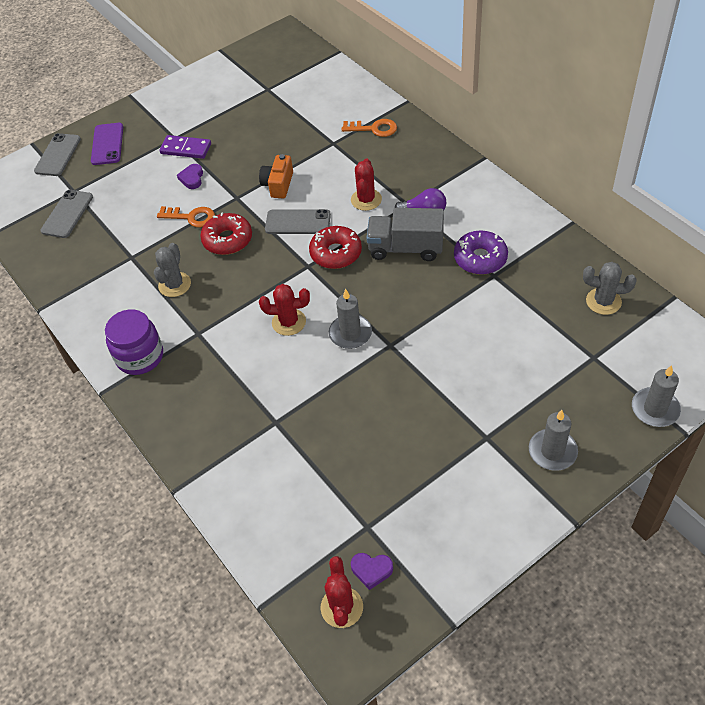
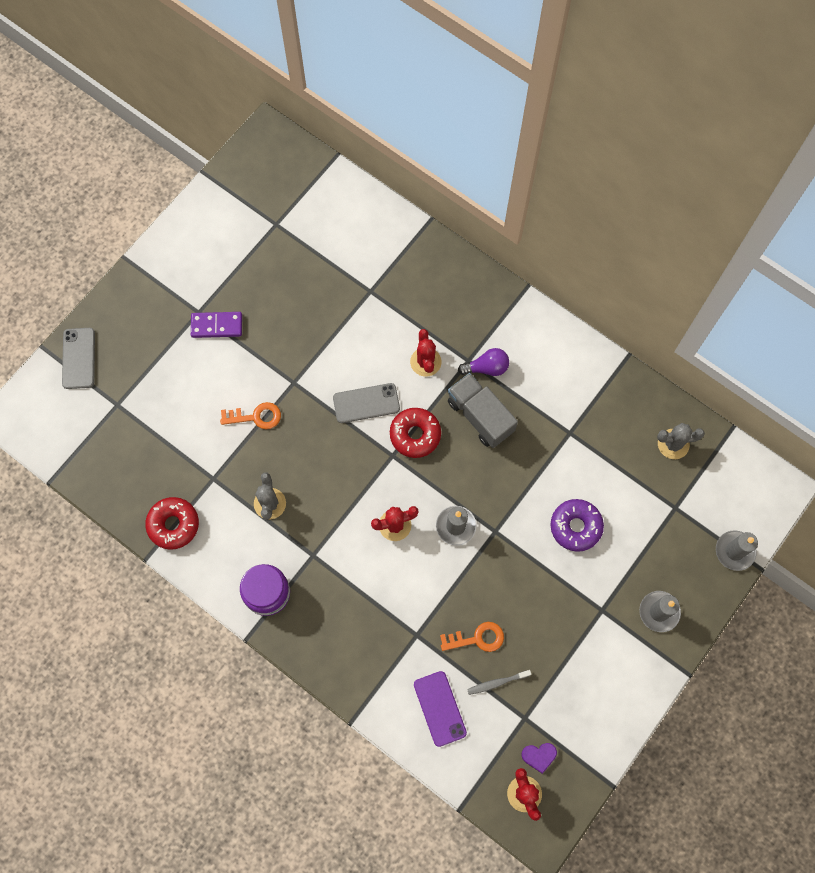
camera: 20 degrees left, 20 degrees up
grey phone [41,190,93,238] -> none
purple phone [91,123,123,165] -> purple phone moved to [414,671,467,747]
purple heart [177,164,203,189] -> none
red donut [200,212,252,255] -> red donut moved to [145,497,199,550]
orange camera [259,154,293,198] -> none
orange key [342,119,397,137] -> orange key moved to [440,622,504,652]
grey truck [366,208,444,261] -> grey truck turned 60 degrees clockwise [448,373,518,448]
purple donut [454,230,508,275] -> purple donut moved to [551,499,604,552]
none -> grey toothbrush [467,670,531,695]

